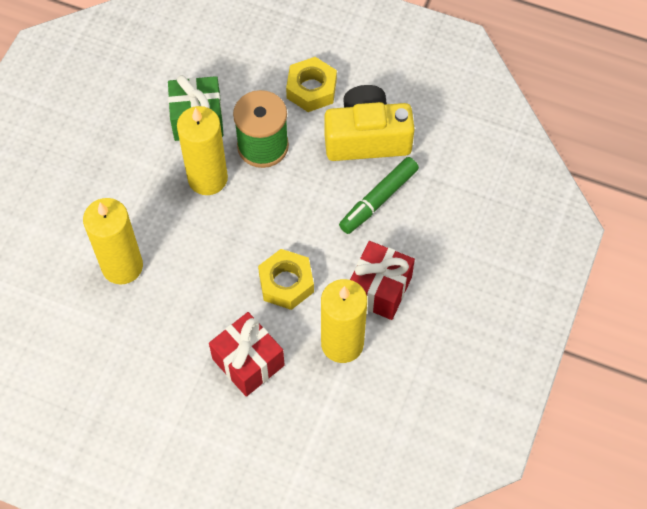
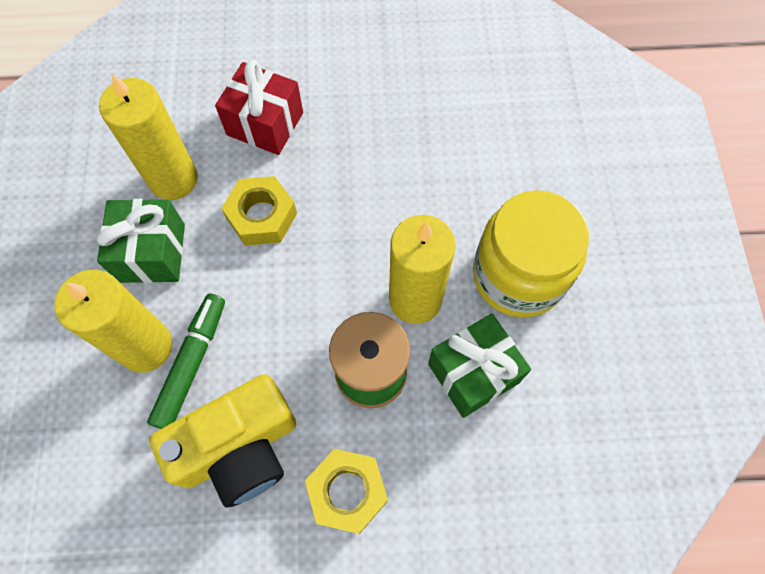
camera: 155 degrees right, 5 degrees up
yellow candle [83,198,143,285] -> yellow candle moved to [54,270,172,373]
red gift [350,241,415,320] -> green gift [97,199,185,283]
none -> yellow jar [473,190,589,317]

